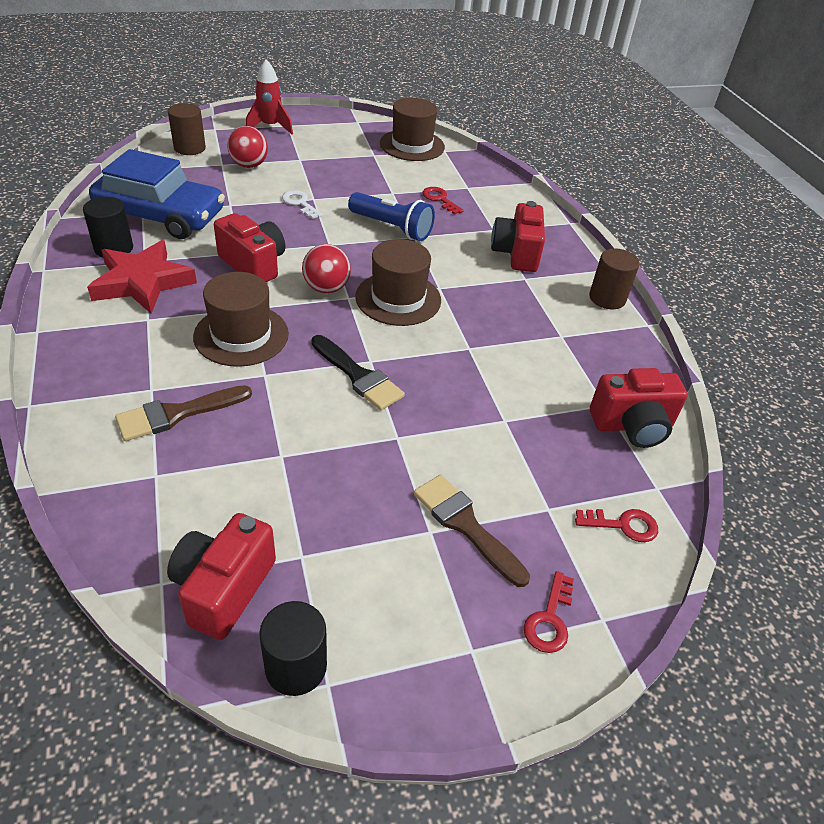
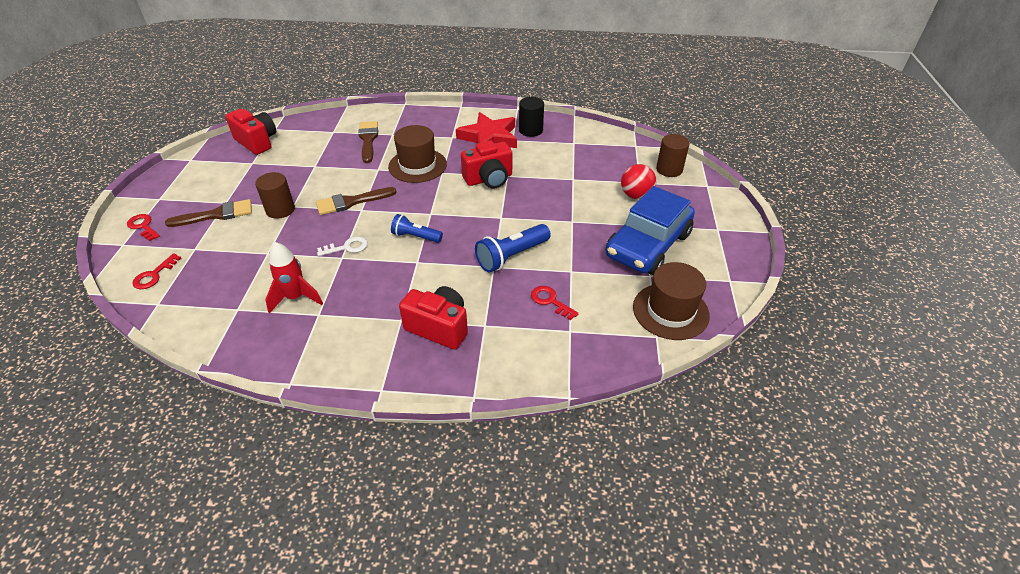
camera: 115 degrees right, 0 degrees up
blue car [89,149,225,239] -> blue car moved to [606,186,695,275]
red rocket [246,60,293,135] -> red rocket moved to [265,242,323,314]
black cylinder [259,601,327,696] -> none
white key [282,190,323,219] -> white key moved to [317,236,368,256]
red ball [302,244,351,293] -> none
black brush [311,335,405,411] -> brown brush [316,187,397,215]
brown hat [355,239,441,326] -> blue flashlight [391,214,443,243]
red key [422,187,464,215] -> red key turned 120 degrees counterclockwise [531,286,579,320]
brown cylinder [589,248,640,309] -> brown cylinder moved to [255,172,295,219]
red camera [590,368,688,448] -> none

